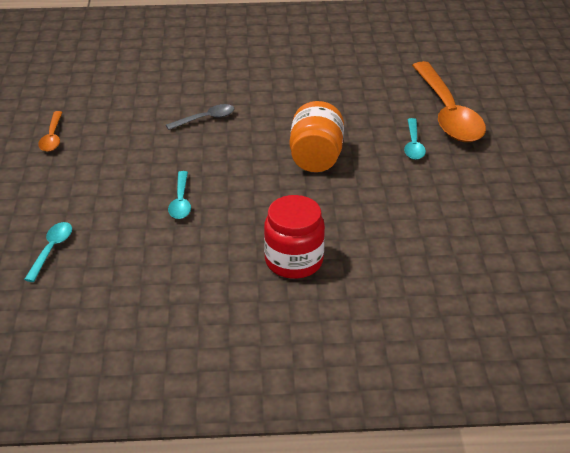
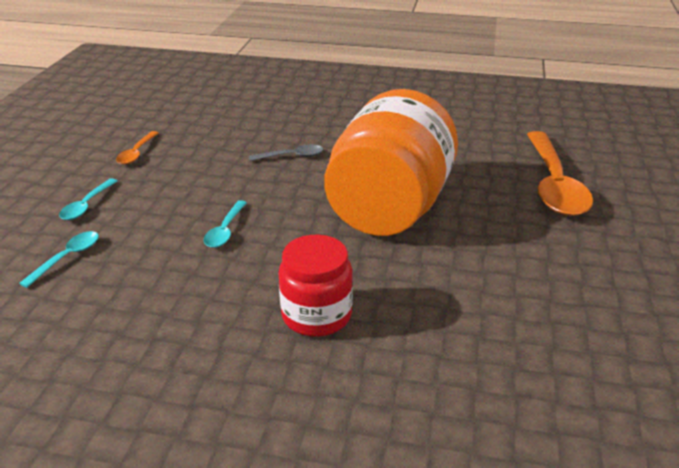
camera: 15 degrees right, 5 degrees down
orange jar [290,101,344,172] -> orange jar [324,89,458,236], size x1.86
turquoise spoon [404,118,426,160] -> turquoise spoon moved to [59,178,117,220]

